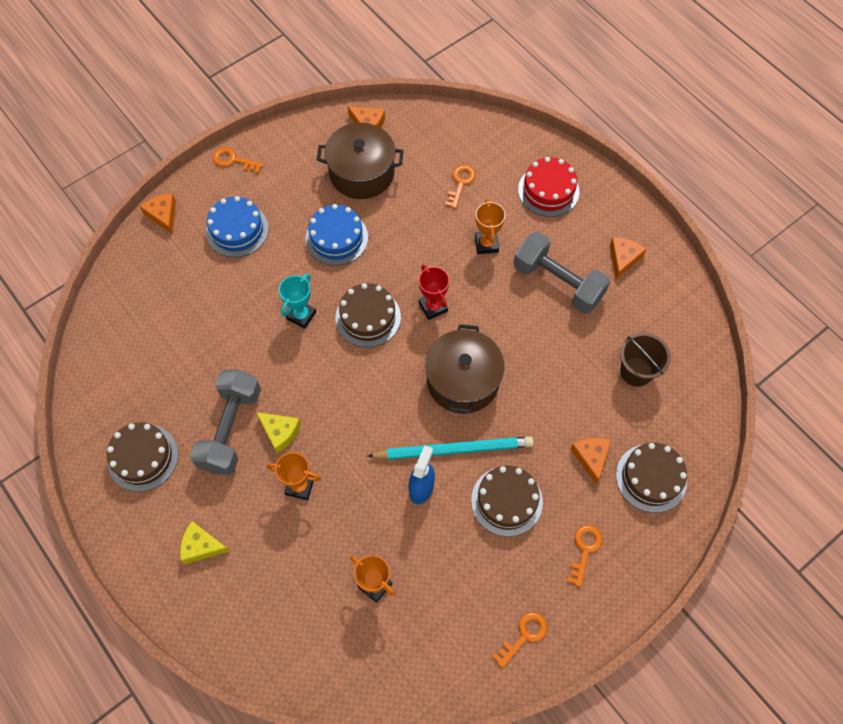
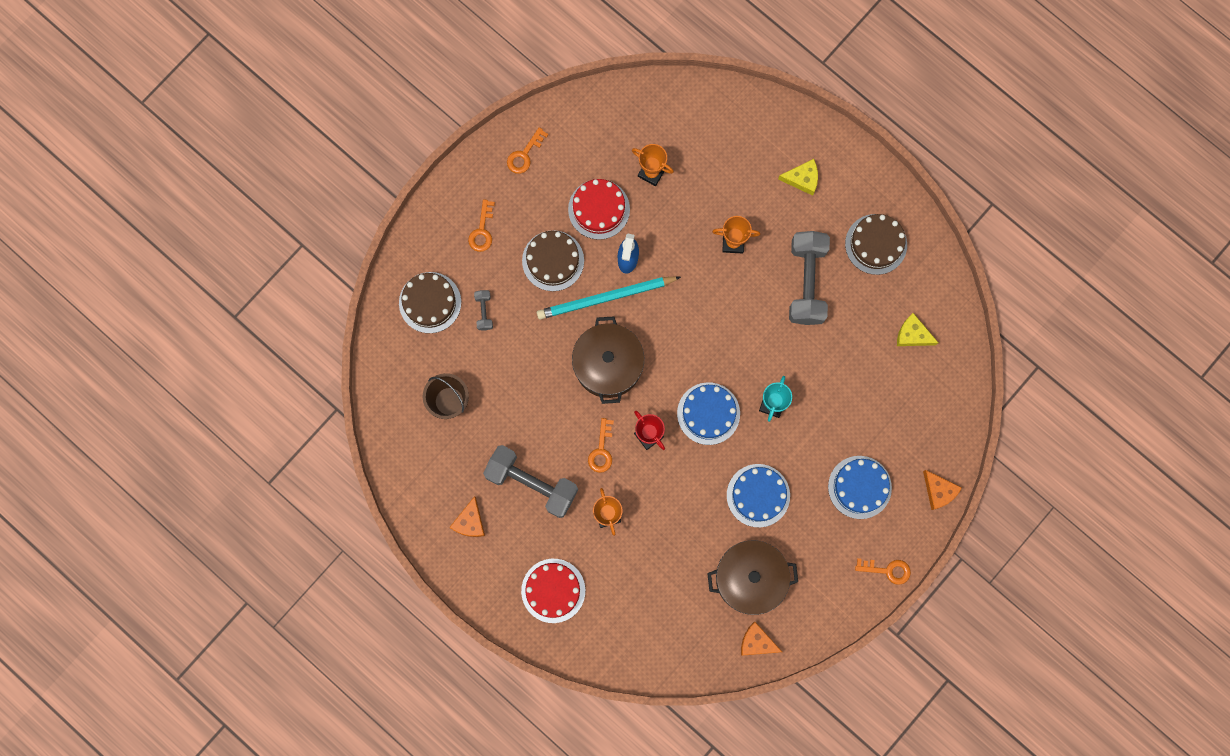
camera: 170 degrees right, 15 degrees up
yellow cheese [256,412,301,453] -> yellow cheese moved to [897,313,938,346]
brown cake [335,283,401,347] -> blue cake [677,382,740,445]
orange key [445,165,476,209] -> orange key moved to [588,418,614,473]
orange cheese [570,438,611,484] -> grey dumbbell [474,290,493,330]
none -> red cake [568,179,630,240]

